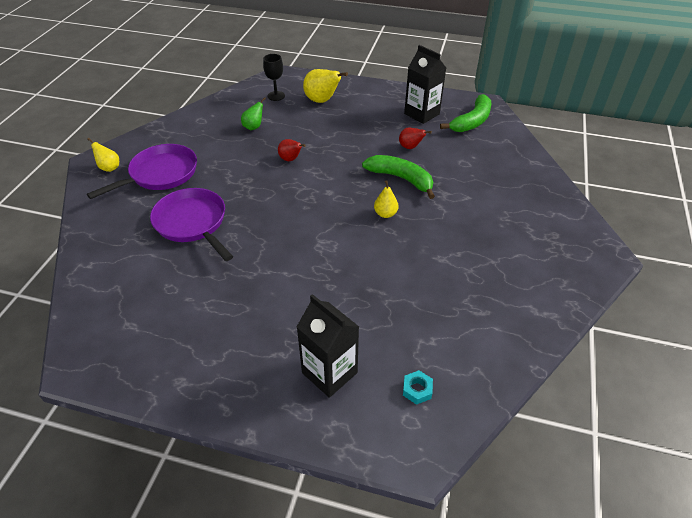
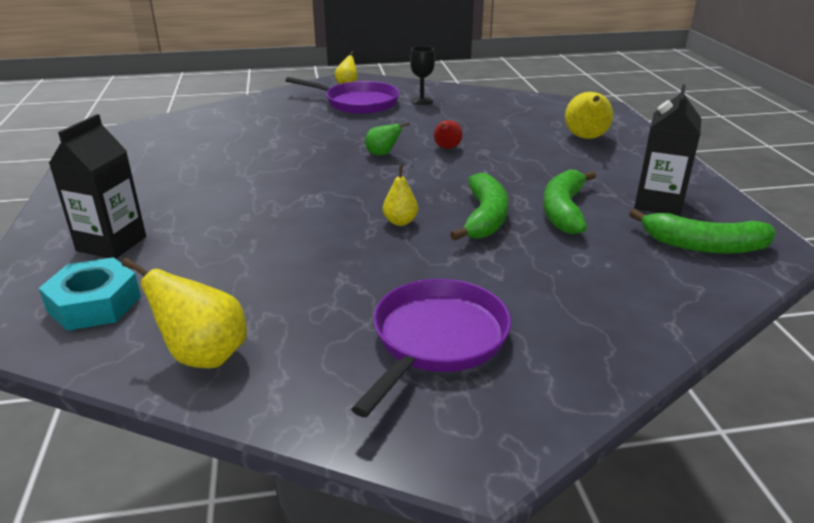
camera: 65 degrees right, 15 degrees down
purple pan [150,188,233,261] -> purple pan moved to [351,279,511,417]
green pear [241,97,266,130] -> green pear moved to [365,122,409,155]
black goblet [263,54,285,101] -> black goblet moved to [410,46,435,105]
red pear [399,128,432,149] -> green banana [543,170,596,235]
turquoise nut [403,370,433,405] -> turquoise nut [39,257,141,331], size x2.02
none -> yellow pear [122,258,247,368]

